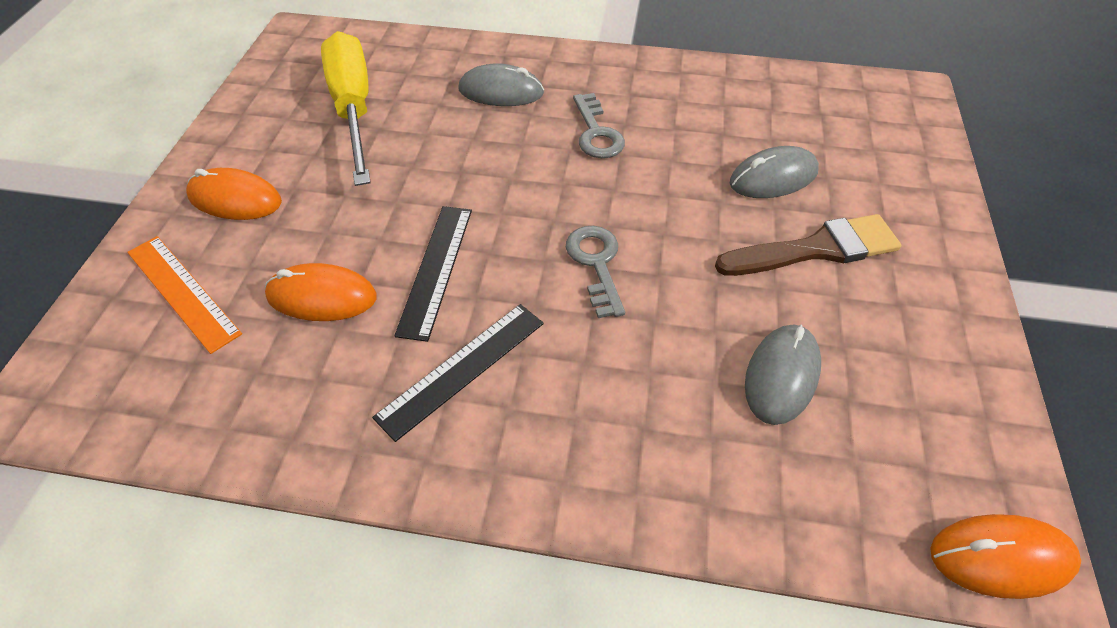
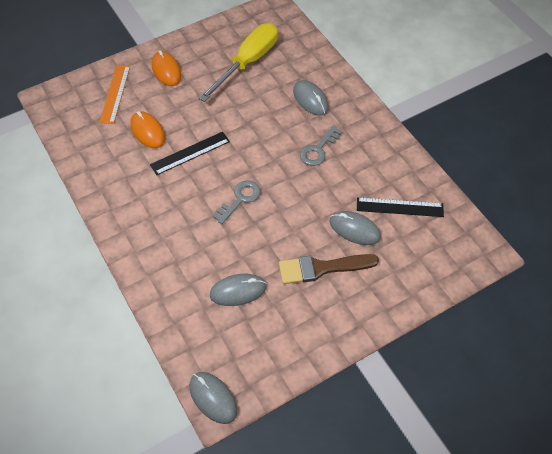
camera: 50 degrees right, 5 degrees up
black ruler [372,304,544,442] -> black ruler moved to [357,197,444,217]
brown brush [715,214,901,276] -> brown brush turned 135 degrees clockwise [279,254,379,284]
orange mouse [930,514,1081,599] -> grey mouse [189,372,238,424]

